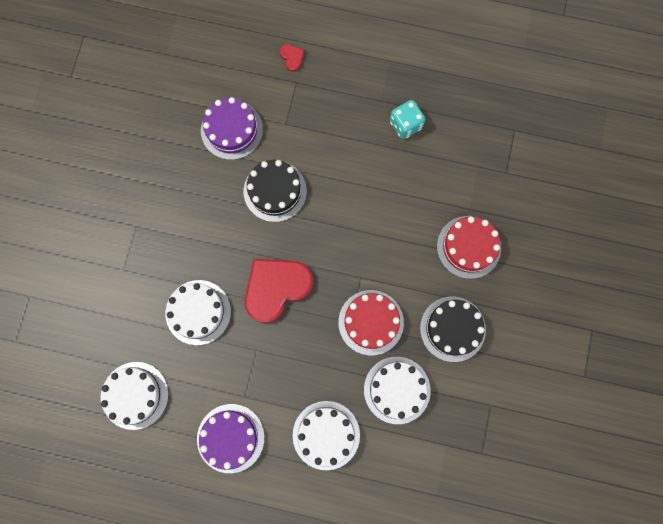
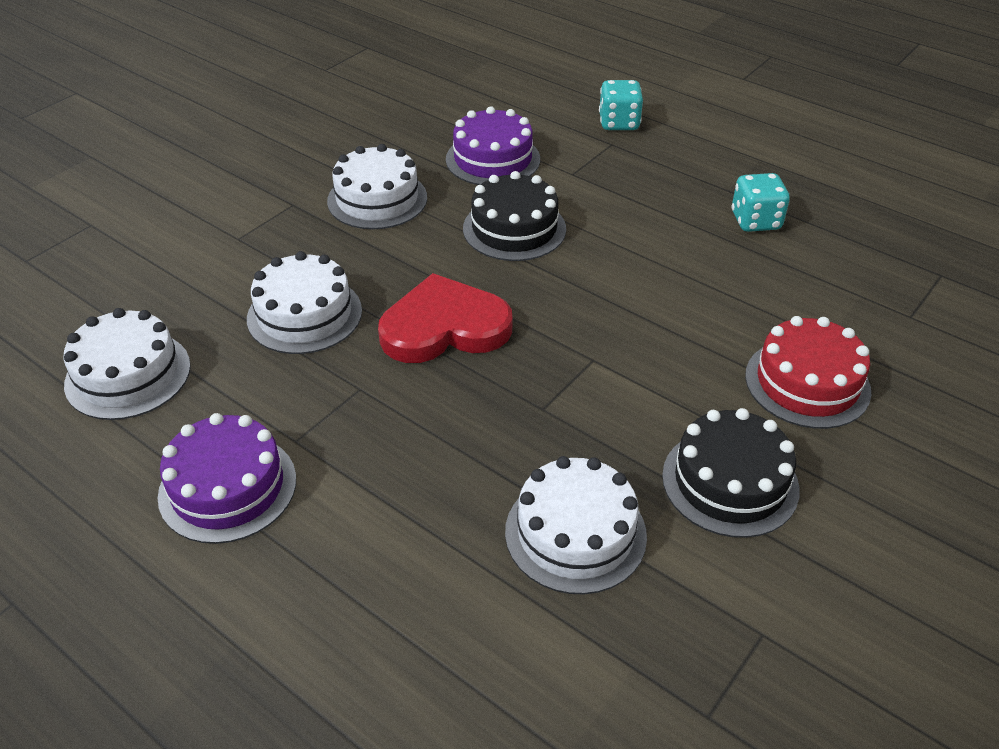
camera: 25 degrees right, 35 degrees down
red heart [279,44,305,72] -> turquoise dice [599,80,643,130]
white cake [293,401,360,470] -> white cake moved to [327,144,427,229]
red cake [338,290,404,355] -> none

